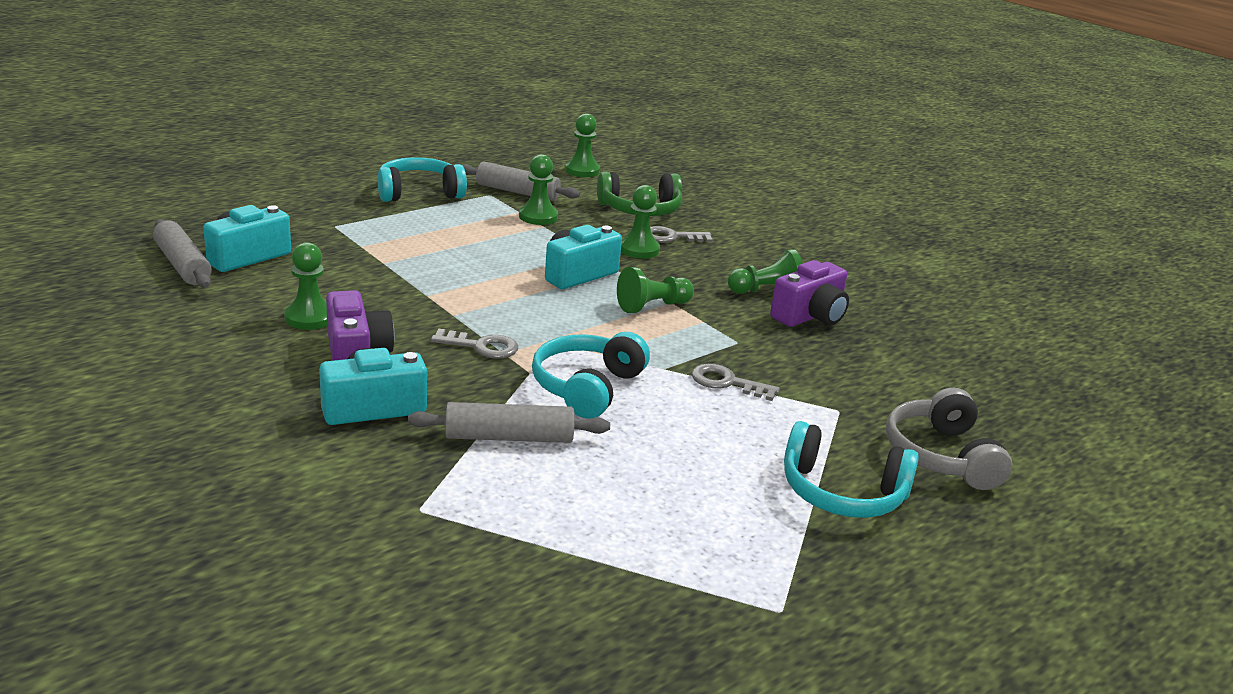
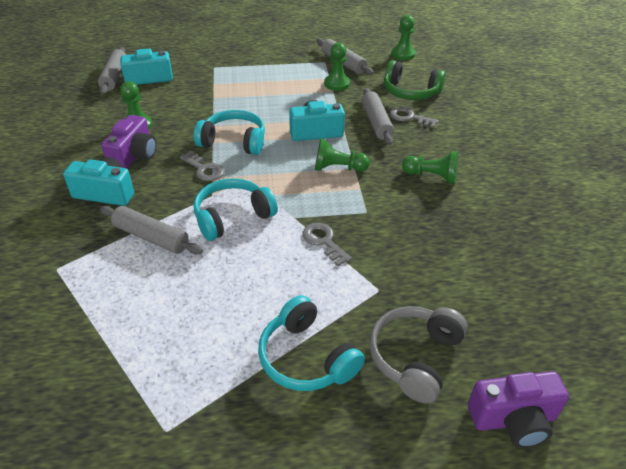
camera: 35 degrees right, 15 degrees up
turquoise headphones [378,157,467,202] -> turquoise headphones moved to [194,110,265,155]
green pawn [621,185,660,259] -> grey rolling pin [362,88,394,145]
purple camera [770,260,849,327] -> purple camera moved to [468,371,569,448]

